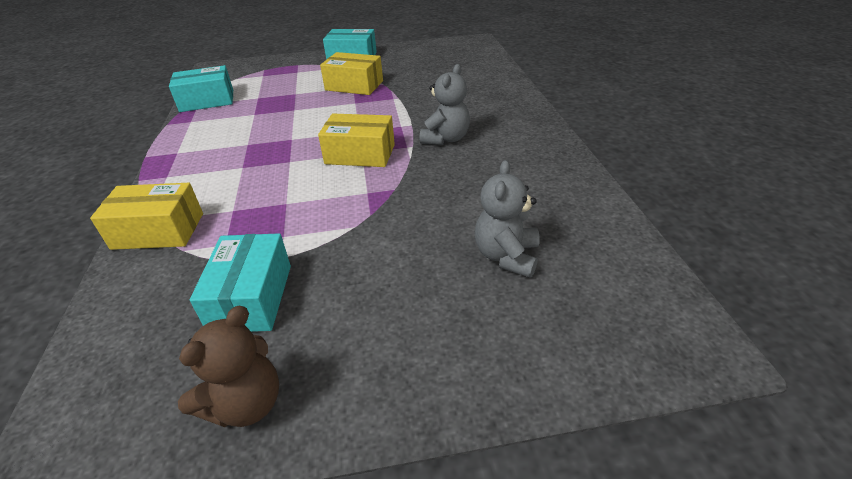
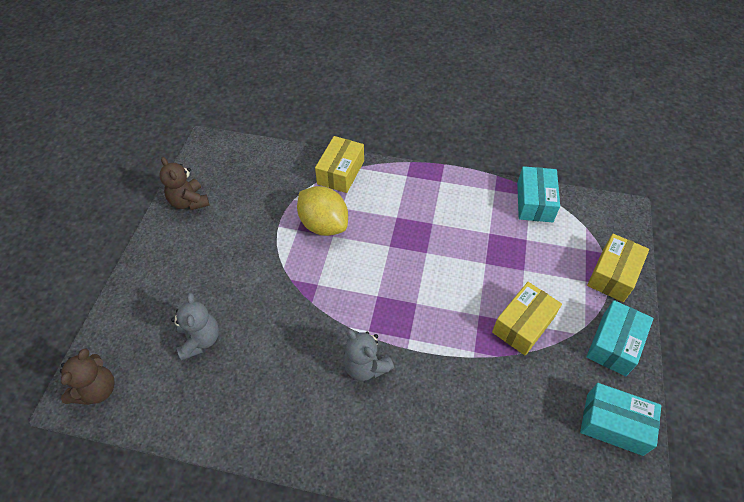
camera: 110 degrees right, 15 degrees up
turquoise box [190,233,291,332] -> turquoise box moved to [580,383,661,456]
yellow box [318,114,395,167] -> yellow box moved to [587,234,649,302]
grey teddy bear [475,160,540,278] -> grey teddy bear turned 45 degrees clockwise [171,293,219,360]
none -> brown teddy bear [60,348,115,405]
none -> yellow lemon [297,186,348,236]

